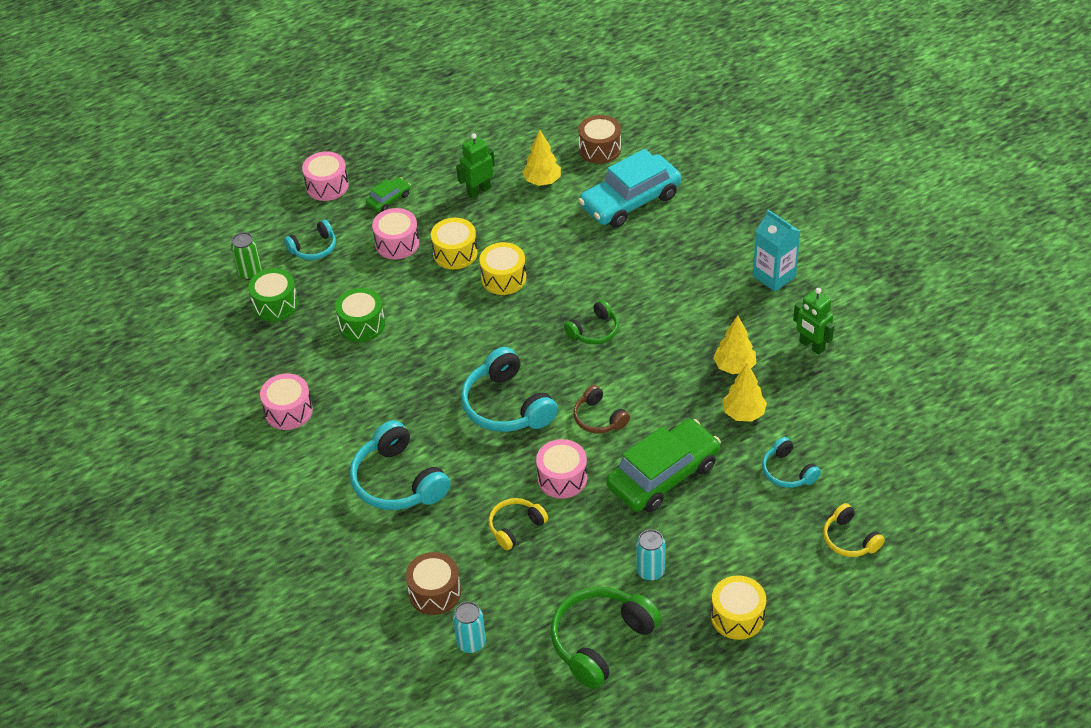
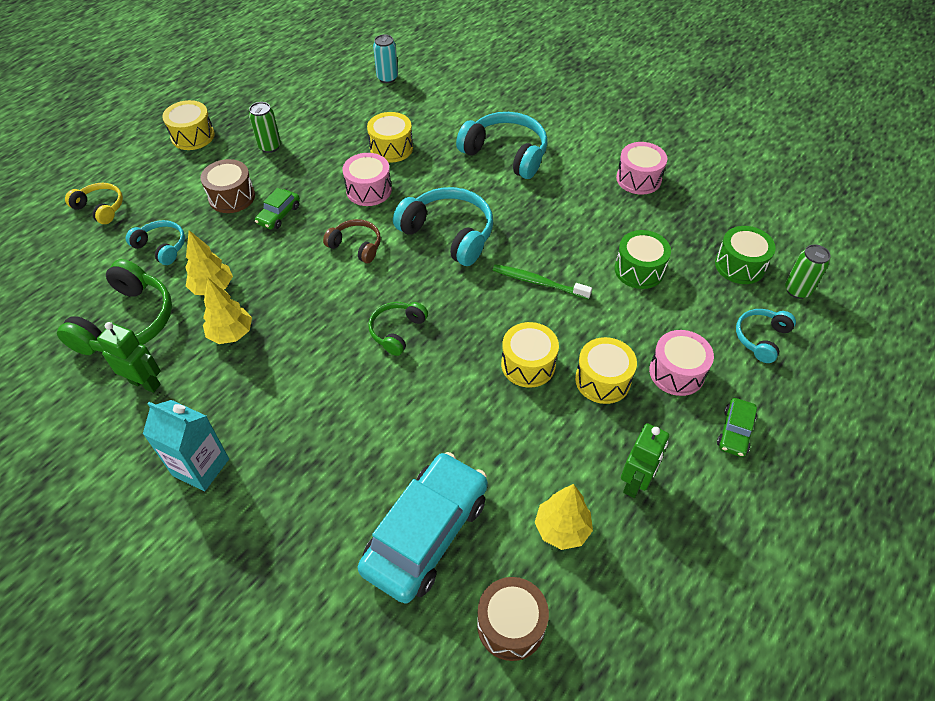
camera: 155 degrees right, 5 degrees up
pink drum [302,151,349,201] -> none
brown drum [406,552,461,615] -> brown drum moved to [201,159,255,213]
yellow headphones [489,498,548,550] -> yellow drum [367,112,413,163]
green headphones [551,587,661,689] -> green headphones moved to [57,259,172,355]
green car [606,419,721,513] -> green car [255,188,300,229], size x0.46
turquoise can [636,529,665,581] -> green can [249,102,281,153]
none -> green toothbrush [493,264,592,299]

